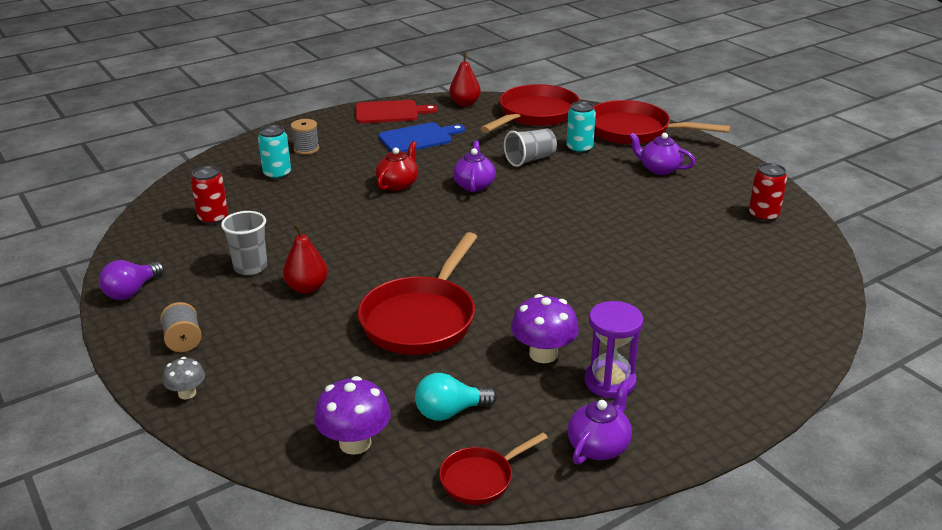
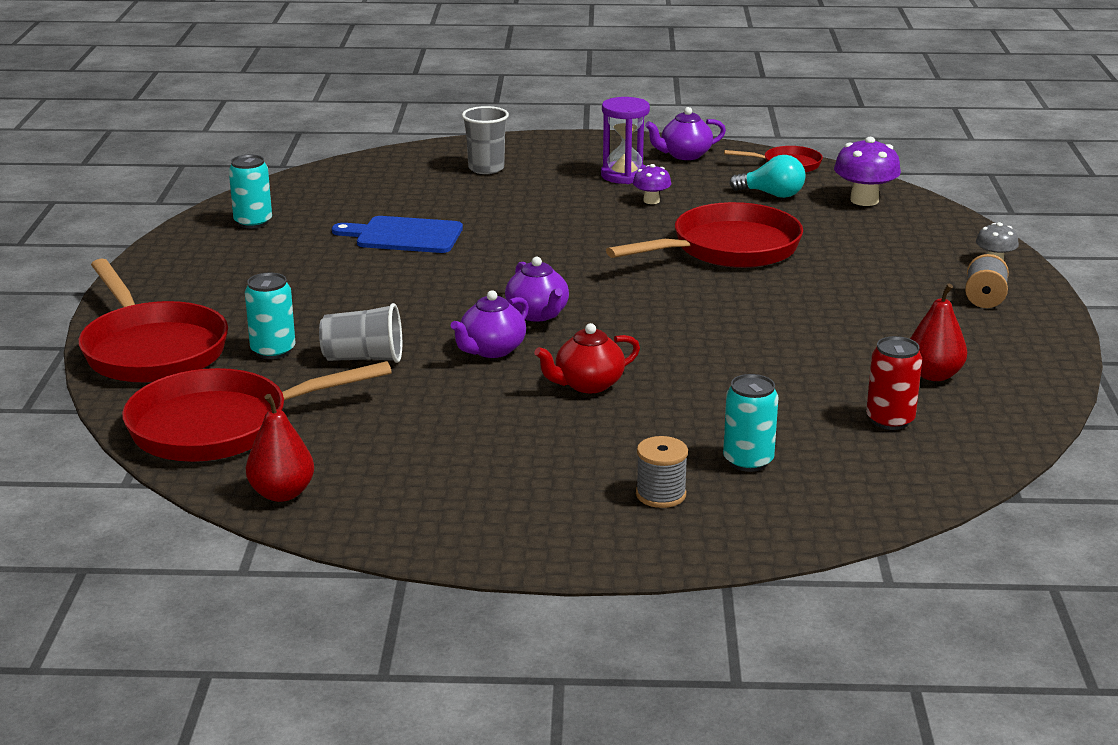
camera: 145 degrees left, 5 degrees down
purple light bulb [99,260,164,300] -> none
grey cup [221,211,267,275] -> grey cup moved to [462,106,509,174]
red pear [283,223,328,294] -> red pear moved to [910,284,967,381]
red cutting board [356,100,438,123] -> none
blue cutting board [378,122,465,153] -> blue cutting board moved to [332,216,463,253]
purple mushroom [511,294,579,363] -> purple mushroom [633,164,671,204], size x0.59
purple teapot [629,132,695,175] -> purple teapot moved to [505,257,569,322]
red can [749,163,787,222] -> turquoise can [229,155,272,229]

